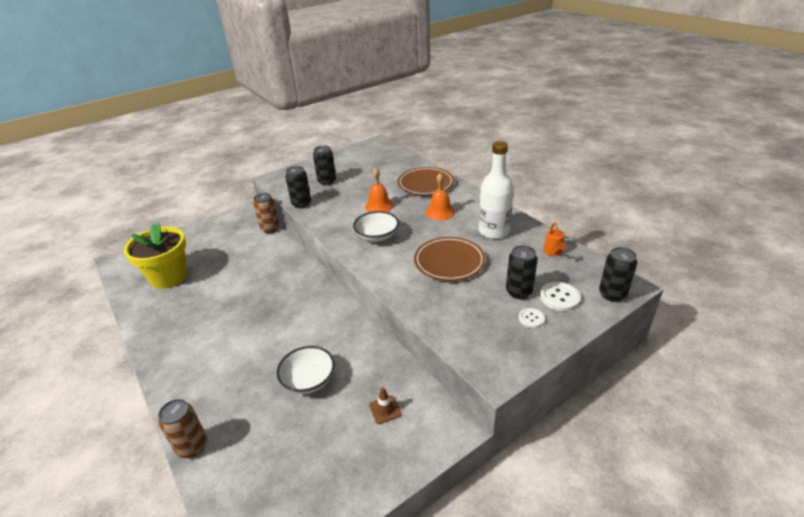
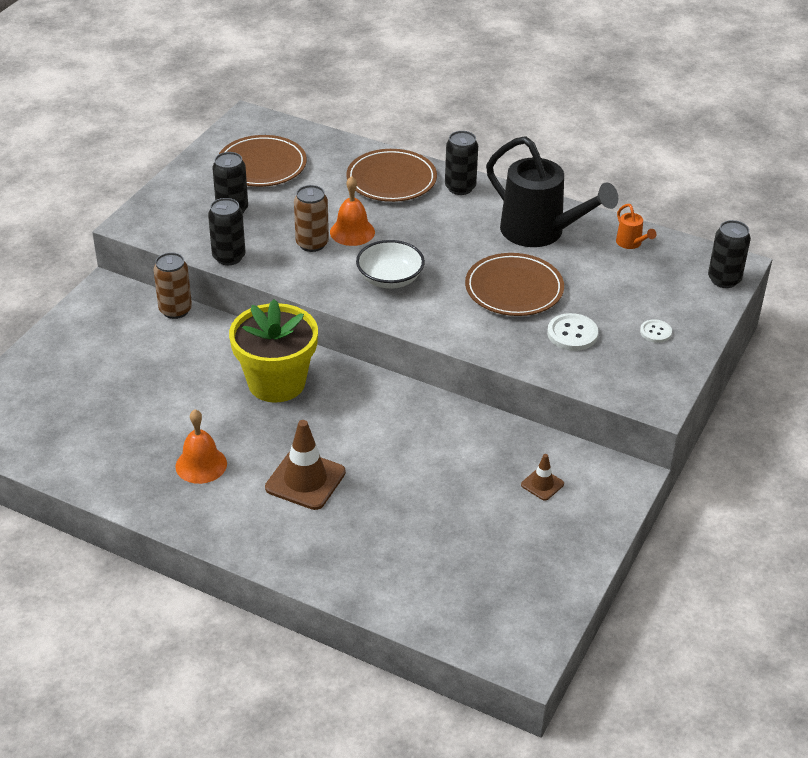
camera: 30 degrees left, 5 degrees up
yellow flower pot [124,222,188,289] -> yellow flower pot moved to [229,299,318,403]
brown can [158,399,207,458] -> brown can moved to [294,185,329,252]
white bowl [277,346,335,394] -> none
orange bell [426,173,455,220] -> orange bell moved to [175,409,227,484]
white bottle [479,141,514,239] -> black watering can [486,136,618,247]
black can [506,245,538,299] -> black can moved to [445,131,478,195]
white button [540,282,581,311] -> white button moved to [547,313,598,351]
none -> brown plate [218,135,307,187]
none -> brown traffic cone [265,420,346,510]

